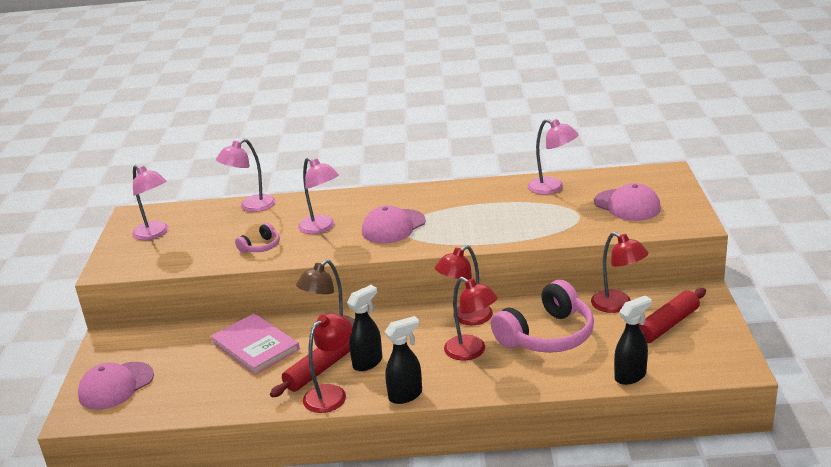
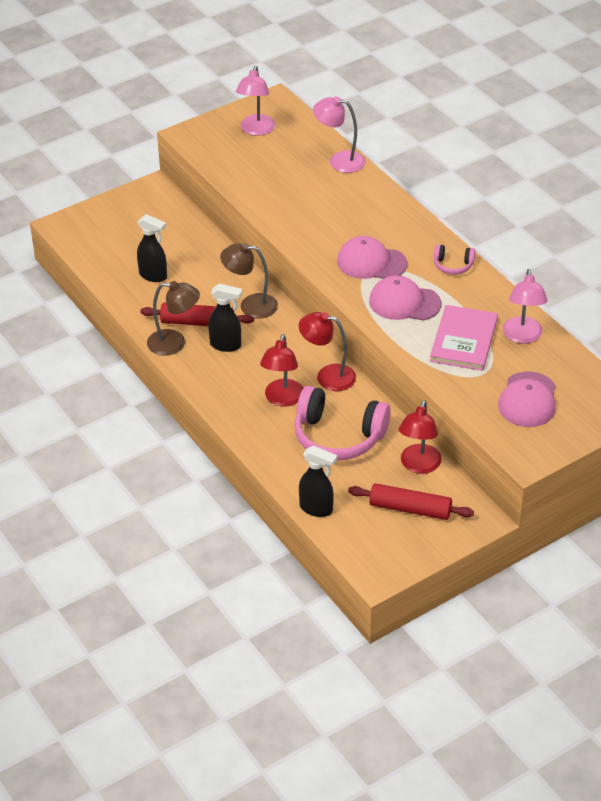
camera: 55 degrees right, 15 degrees up
pink cap [78,362,154,410] -> pink cap moved to [369,275,441,321]
pink book [211,313,300,374] -> pink book moved to [430,305,498,371]
pink headphones [235,223,280,253] -> pink headphones moved to [434,244,476,275]
pink lamp [298,157,339,234] -> none
red lamp [303,313,352,413] -> brown lamp [147,281,200,356]
black spray bottle [385,316,422,404] -> black spray bottle moved to [137,214,167,282]

